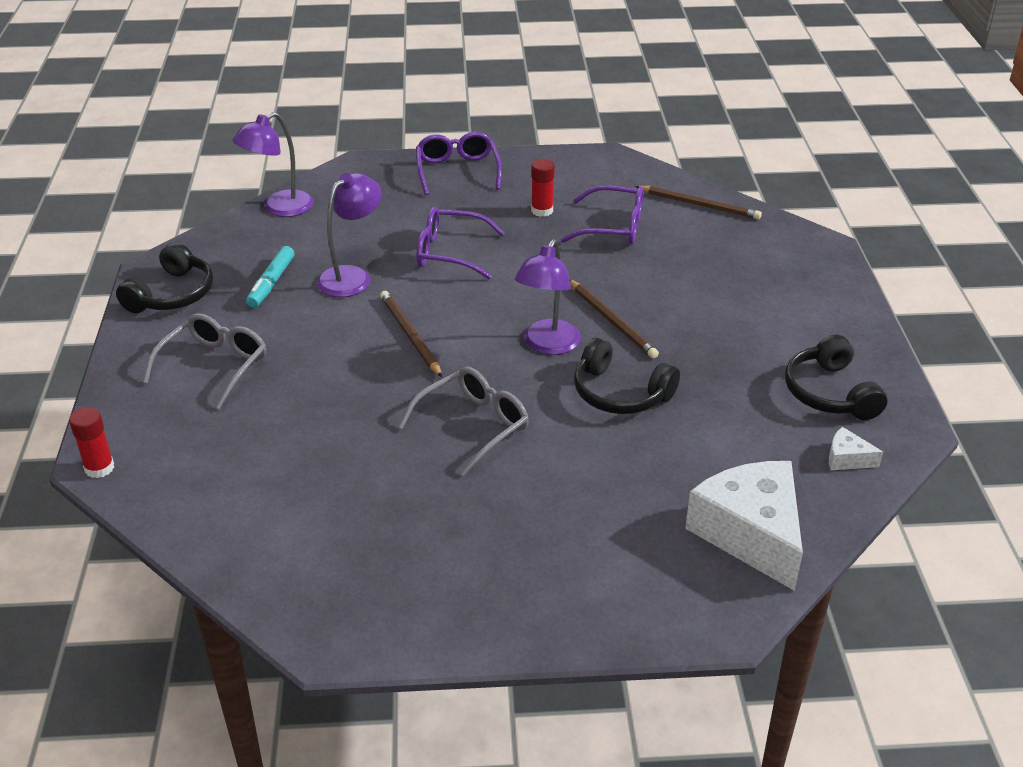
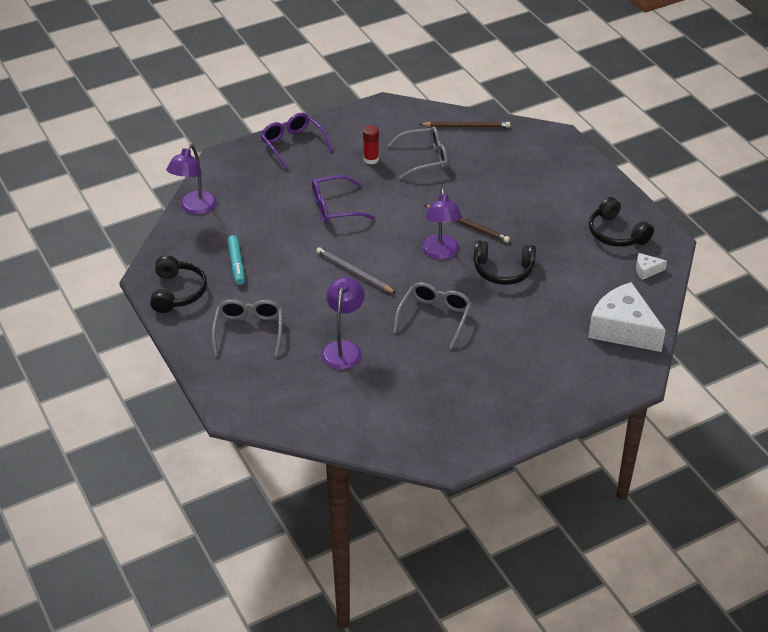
camera: 25 degrees left, 5 degrees up
red glue stick [69,407,114,478] -> none
purple lamp [317,173,382,297] -> purple lamp moved to [321,277,365,369]
brown pencil [380,291,442,377] -> grey pencil [316,247,396,294]
purple glasses [561,185,643,245] -> grey glasses [387,126,448,179]

